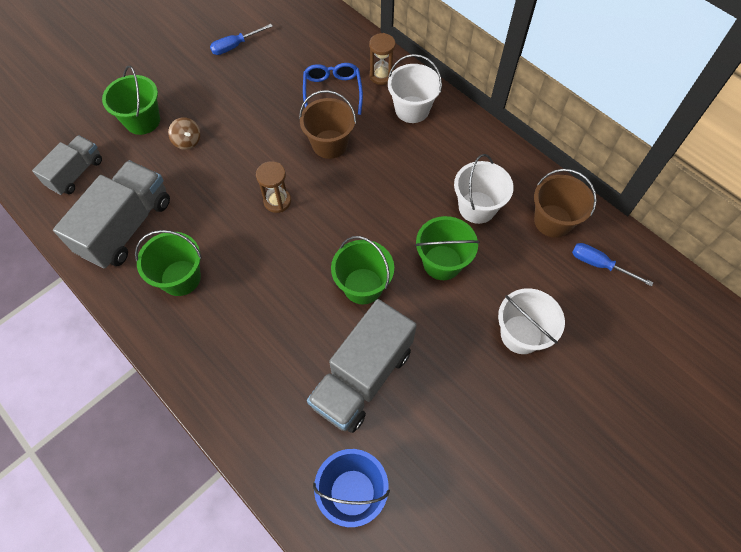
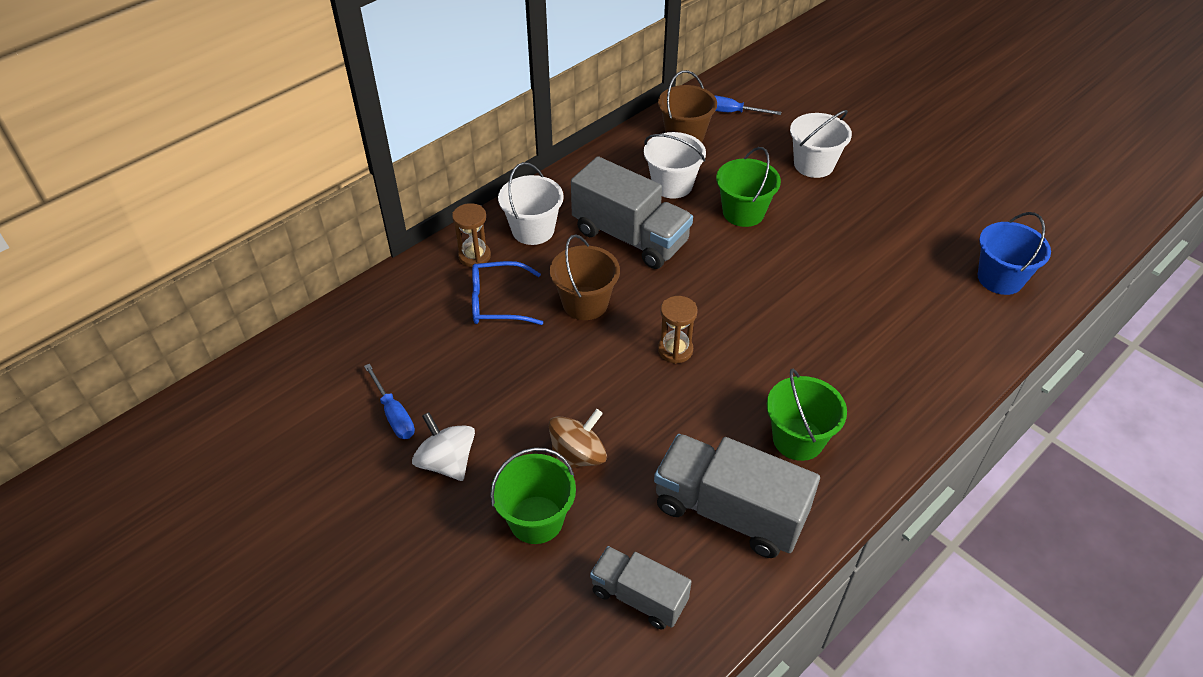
camera: 90 degrees left, 15 degrees down
brown spinning top [168,117,200,150] -> brown spinning top [548,409,607,468], size x1.50
grey truck [307,299,417,433] -> grey truck moved to [571,156,693,269]
green bucket [331,236,394,305] -> none
blue screwdriver [572,243,654,287] -> blue screwdriver turned 75 degrees clockwise [714,95,781,115]
none -> white spinning top [412,412,475,481]

